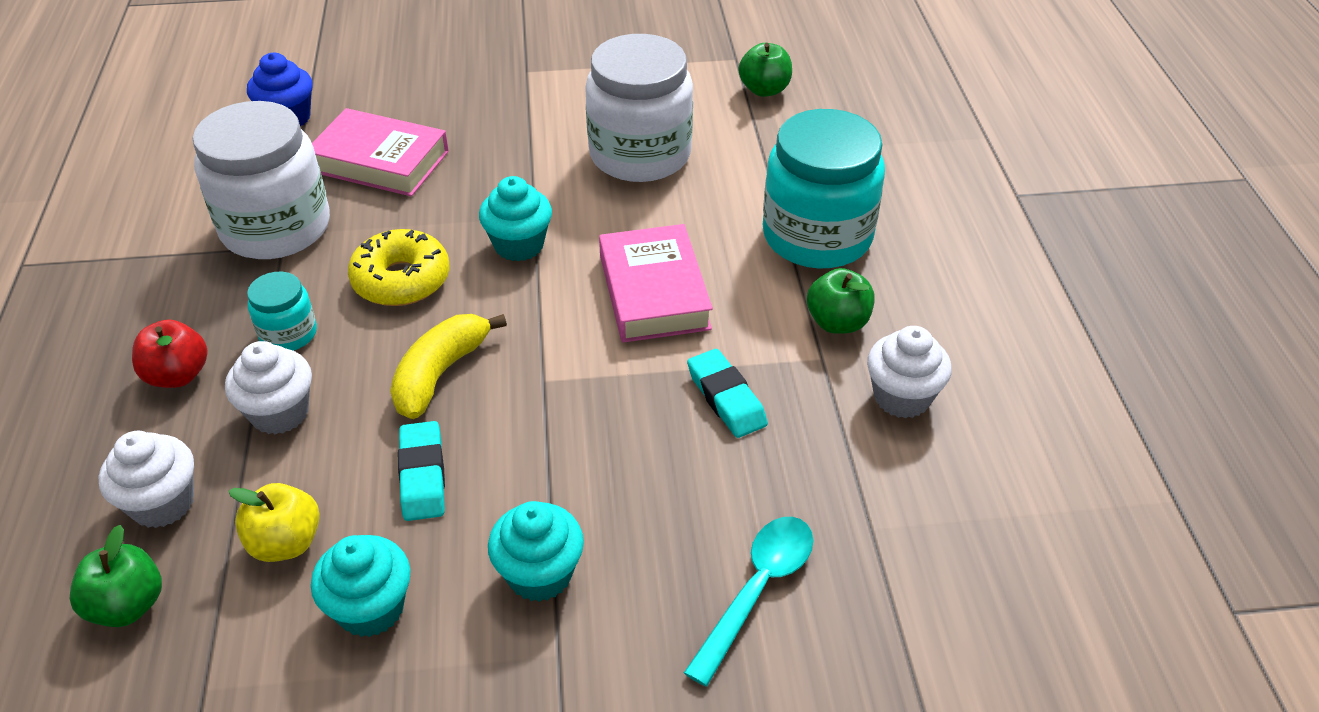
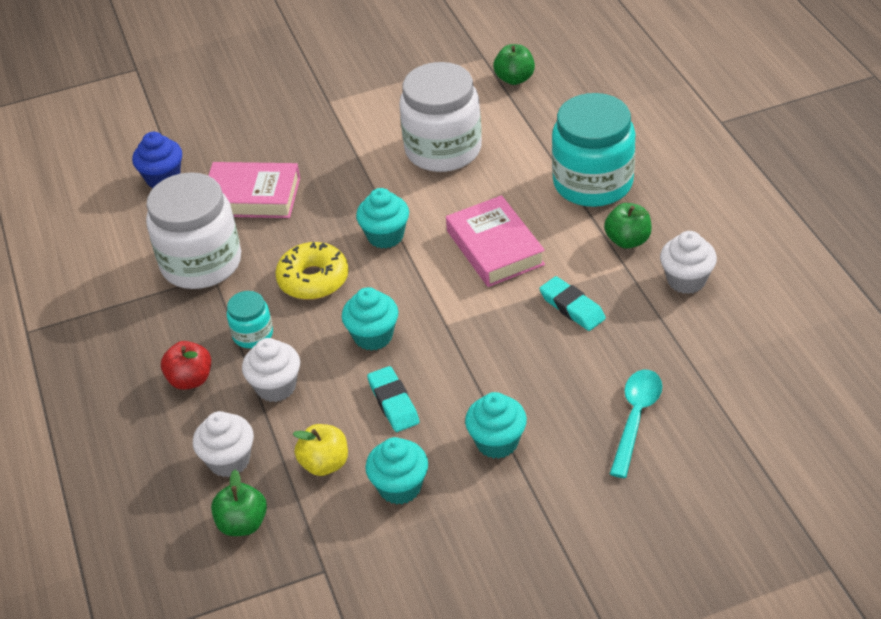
camera: 10 degrees left, 0 degrees up
yellow banana [390,314,507,419] -> turquoise cupcake [342,287,398,351]

